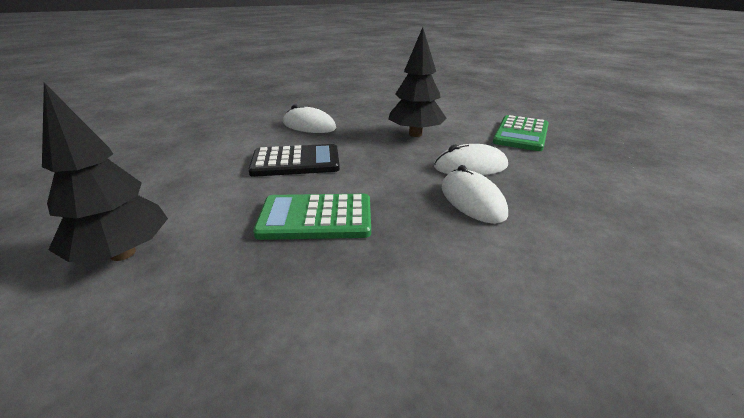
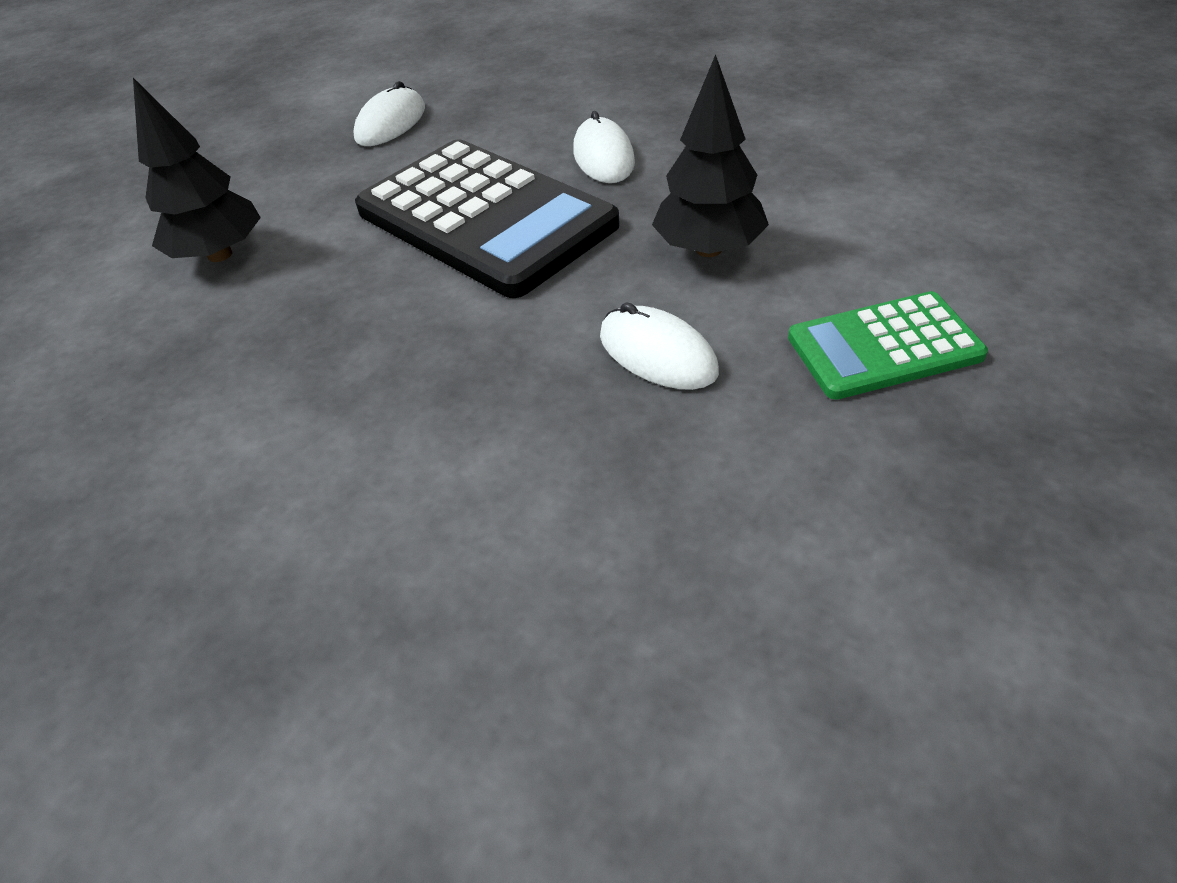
camera: 55 degrees right, 15 degrees up
black calculator [248,144,340,177] -> black calculator [355,139,620,298], size x1.83
green calculator [253,194,371,240] -> none
white mouse [442,165,508,224] -> white mouse moved to [353,81,425,146]

